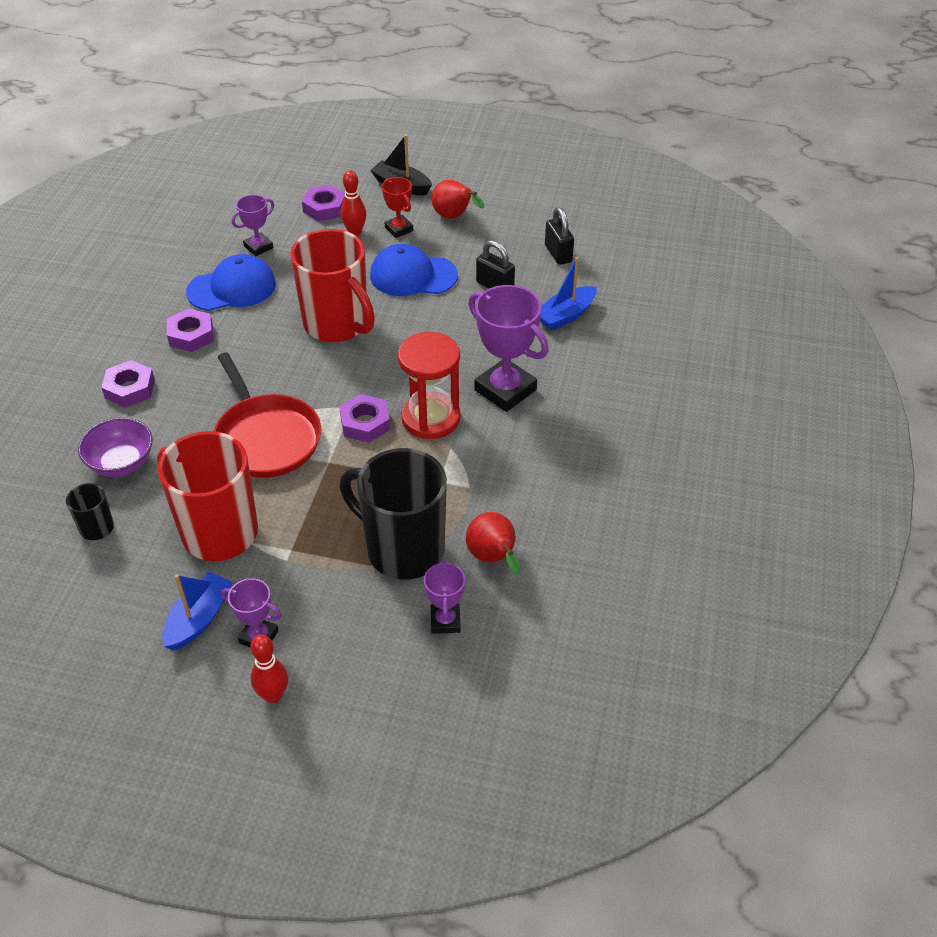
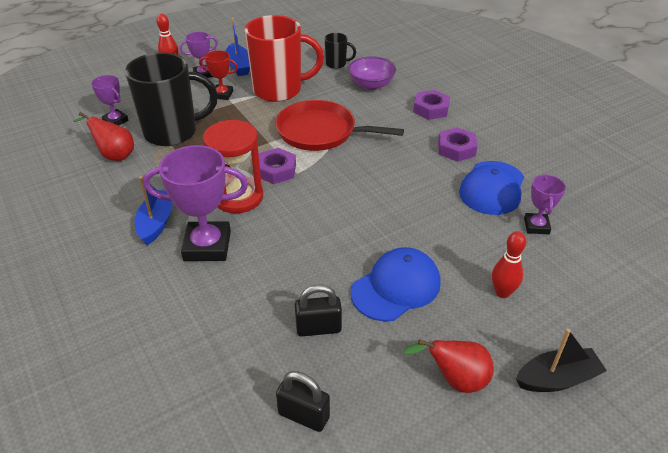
camera: 135 degrees right, 5 degrees down
red mug [290,229,375,342] -> none
purple nut [302,185,345,222] -> none
red trophy [382,177,413,238] -> red trophy moved to [199,50,238,100]
blue boat [540,257,597,330] -> blue boat moved to [135,176,173,245]

